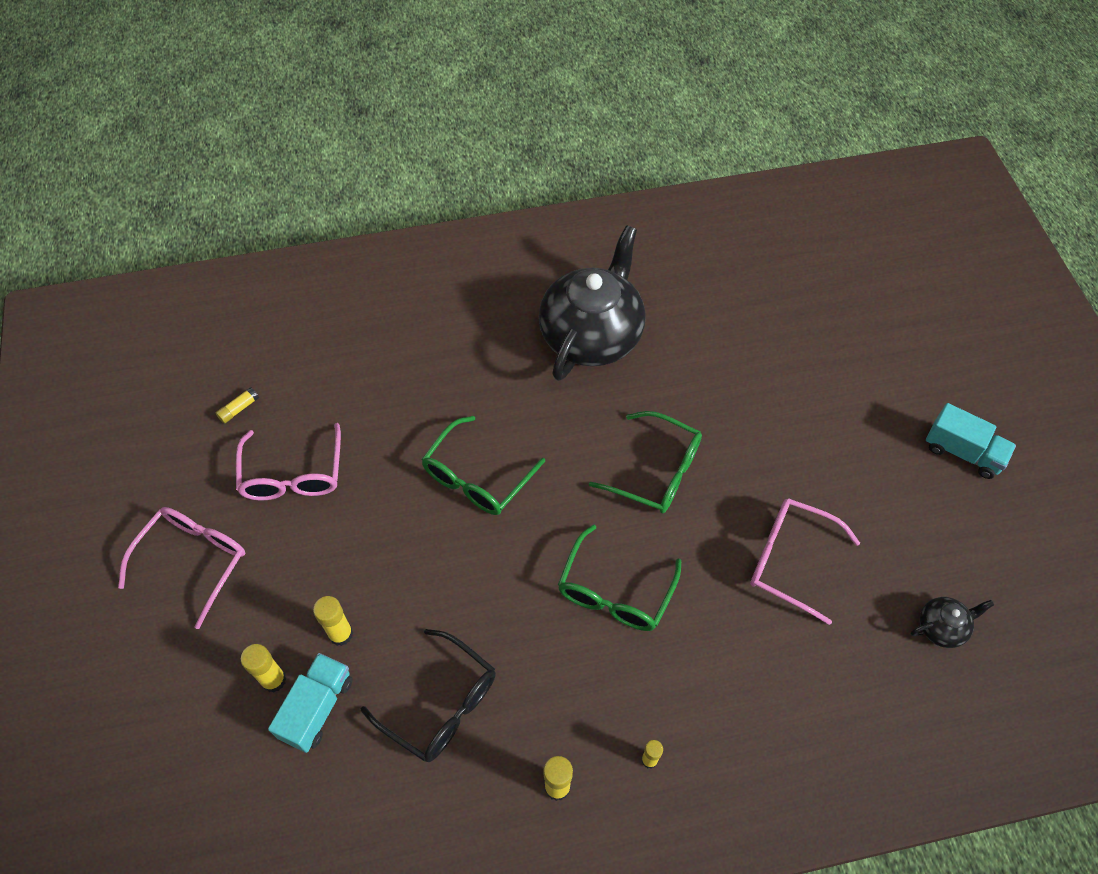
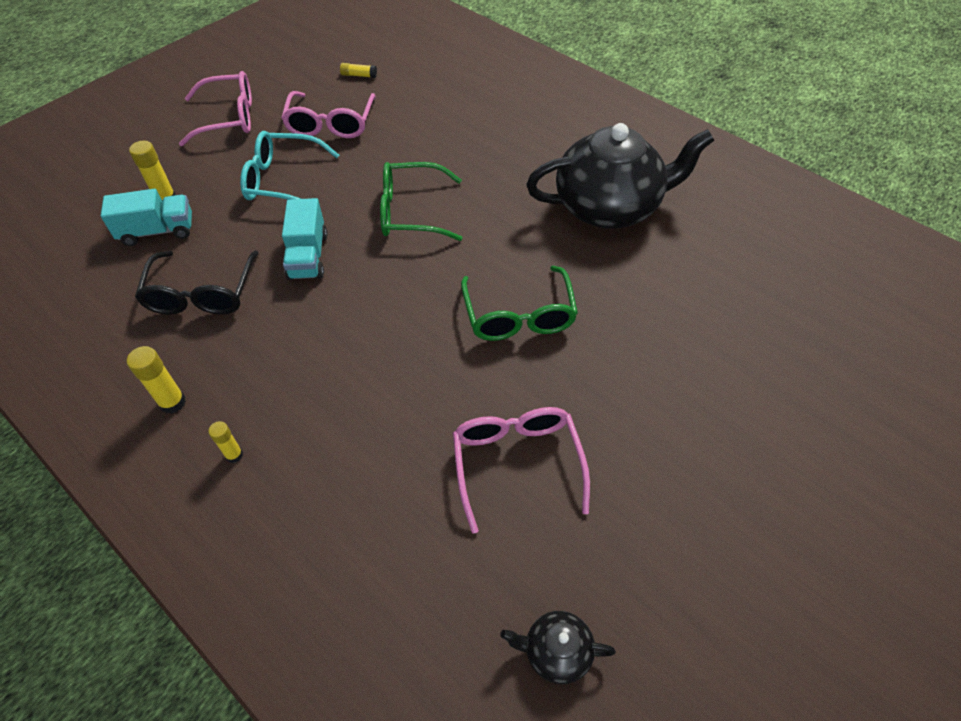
camera: 55 degrees right, 5 degrees down
pink glasses [236,423,341,500] -> pink glasses turned 45 degrees counterclockwise [281,91,376,138]
yellow glue stick [313,596,353,646] -> none
green glasses [558,524,681,631] -> none
black teapot [911,597,994,648] -> black teapot turned 150 degrees clockwise [500,611,616,684]
turquoise truck [926,403,1016,479] -> turquoise truck moved to [282,198,328,280]
none -> turquoise glasses [240,131,339,208]

